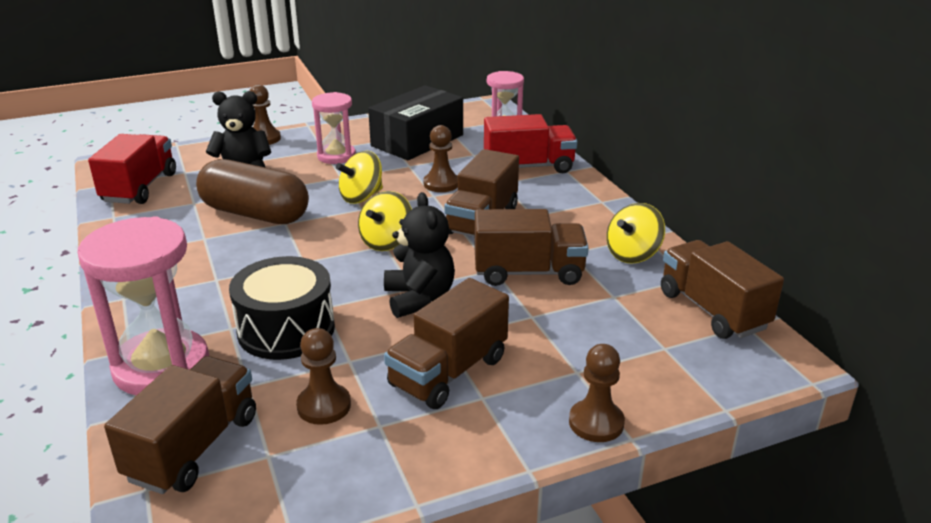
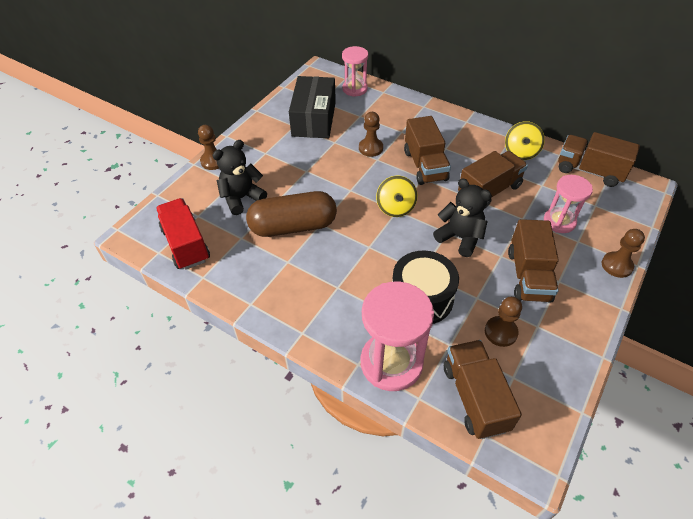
camera: 35 degrees left, 20 degrees up
pink hourglass [312,92,356,164] -> pink hourglass moved to [544,175,593,233]
yellow spinning top [336,151,383,204] -> none
red truck [484,114,577,173] -> none

